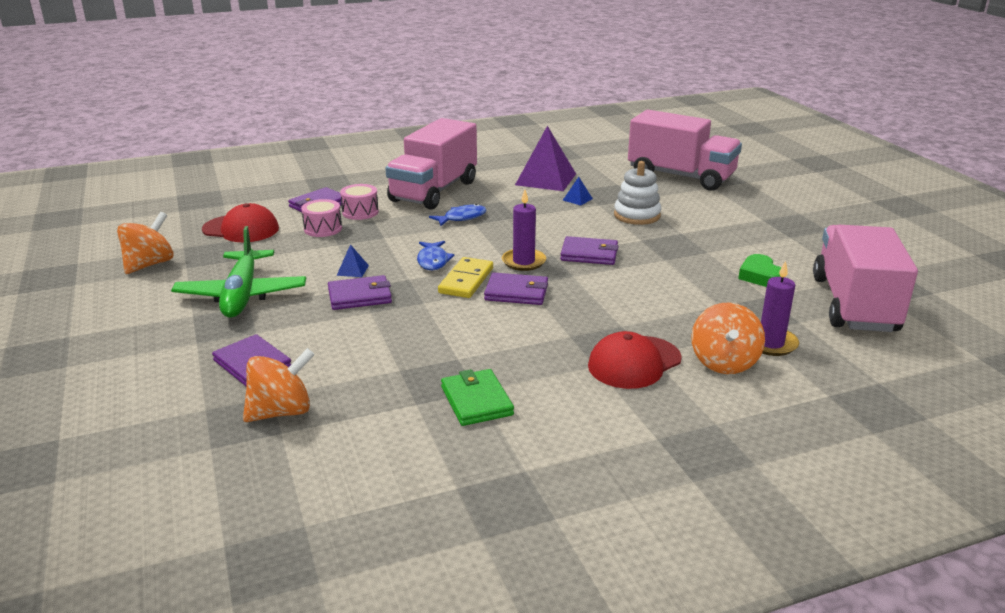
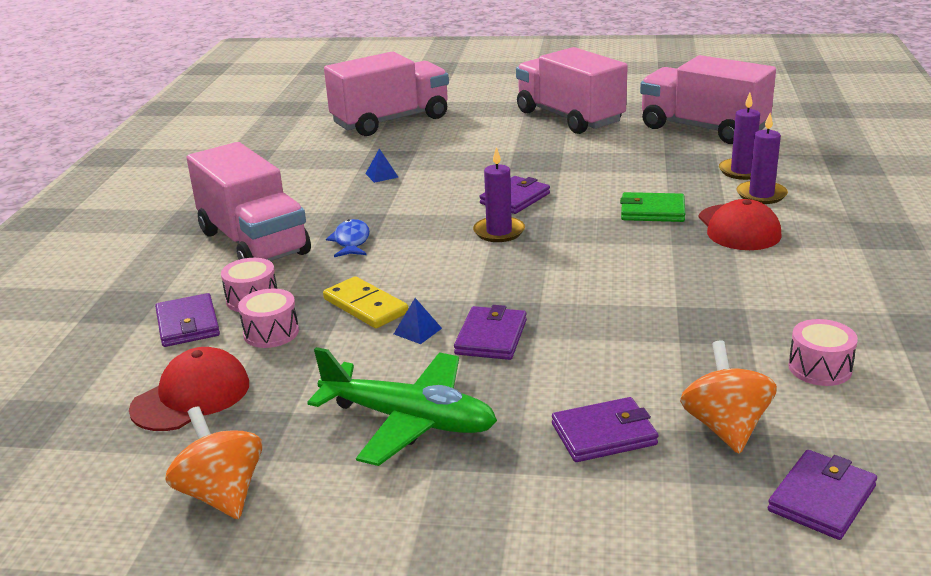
camera: 60 degrees left, 0 degrees up
blue fish [417,241,454,270] -> none
yellow domino [438,257,493,298] -> yellow domino moved to [323,276,408,328]
green wallet [441,369,514,426] -> green wallet moved to [620,192,685,222]
purple wallet [484,273,548,305] -> purple wallet moved to [768,450,877,540]
purple pyramid [515,126,576,191] -> none
white stacking toy [614,161,661,225] -> none
orange spinning top [691,303,765,374] -> purple candle [736,113,788,204]
green heart [738,254,781,287] -> none
none -> pink truck [516,47,628,134]
none -> pink drum [788,319,858,386]

